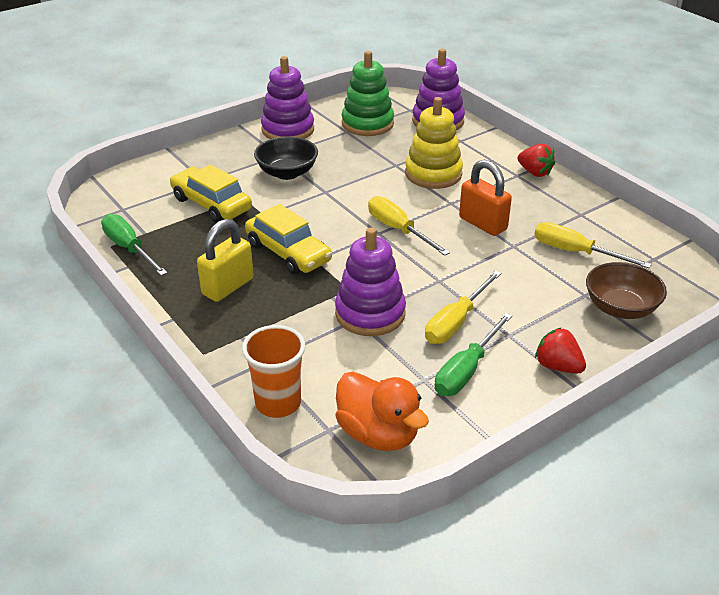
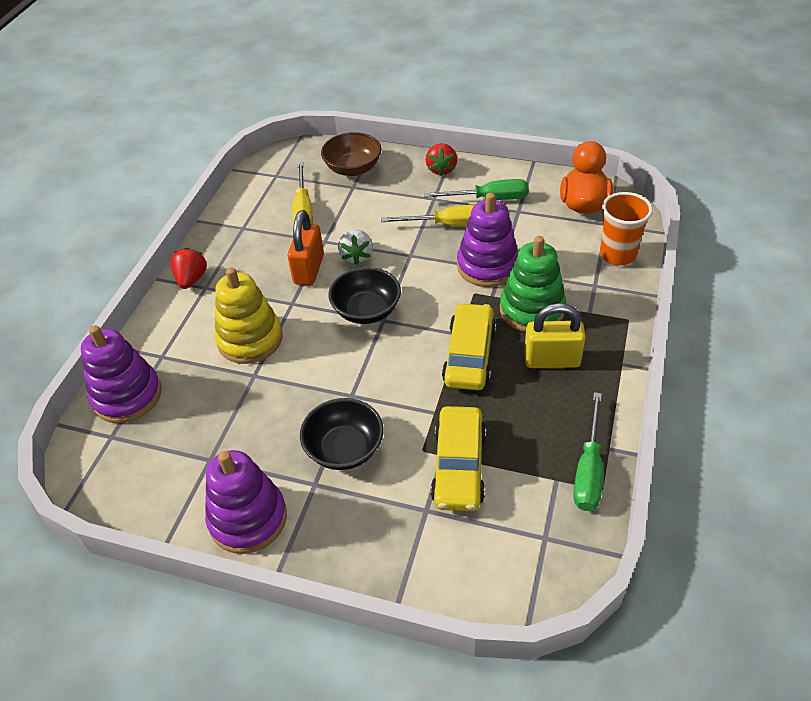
camera: 125 degrees left, 10 degrees up
green stacking toy [342,51,394,136] -> green stacking toy moved to [500,236,566,332]
yellow screwdriver [368,196,450,256] -> black bowl [329,267,401,324]
none -> white strawberry [338,229,373,265]

